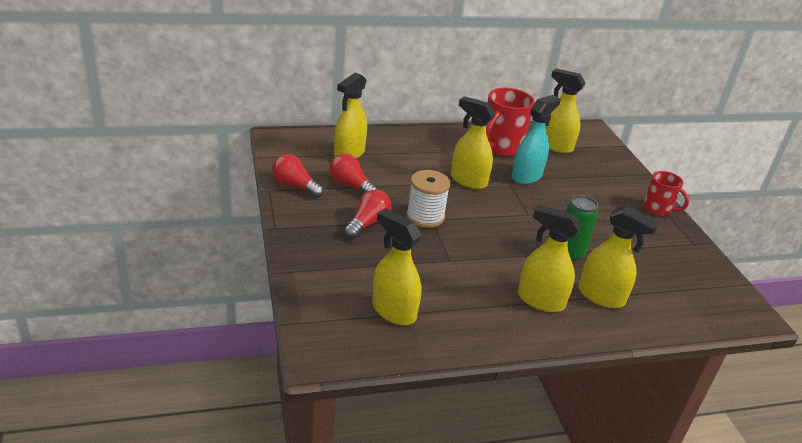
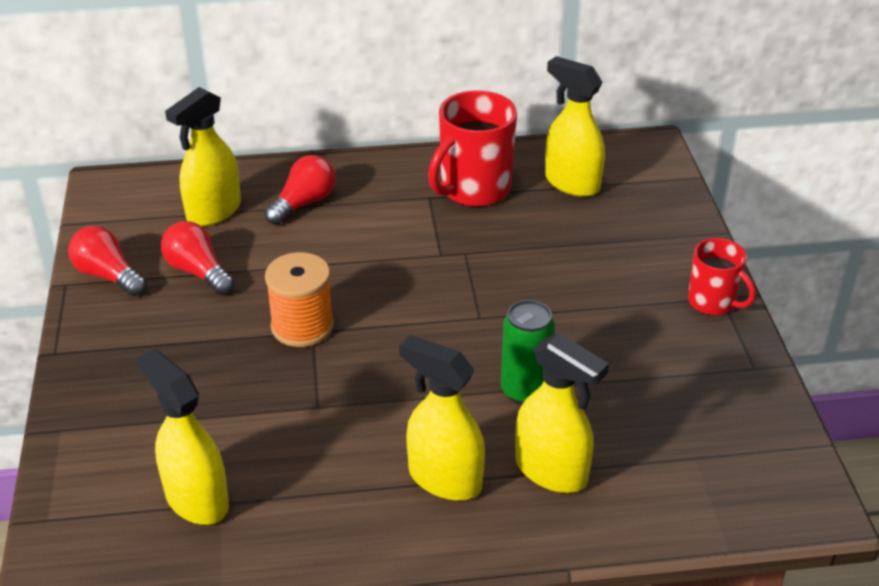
camera: 10 degrees right, 5 degrees up
red light bulb [344,189,392,239] -> red light bulb moved to [265,155,336,225]
white spool [406,170,451,228] -> orange spool [265,252,334,347]
yellow spray bottle [451,96,496,189] -> none
turquoise spray bottle [512,95,561,184] -> none

